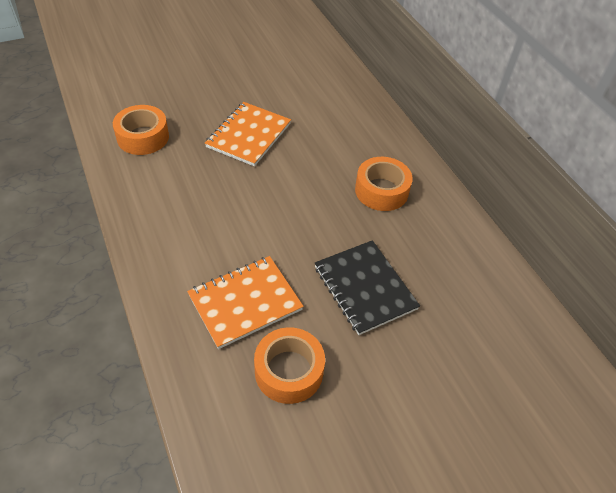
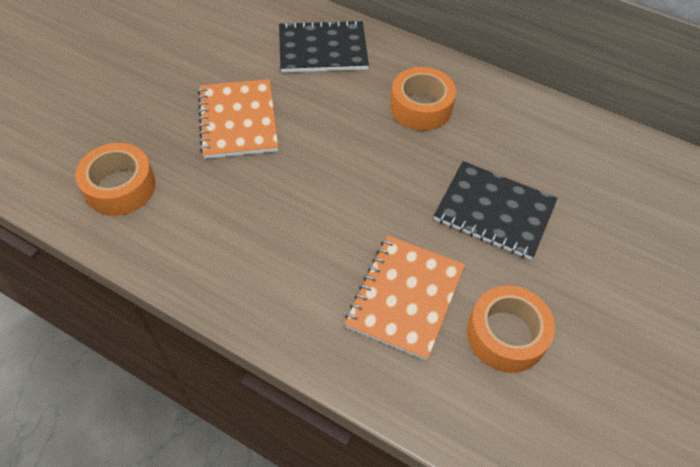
camera: 35 degrees left, 5 degrees up
none -> black notebook [279,20,369,72]

